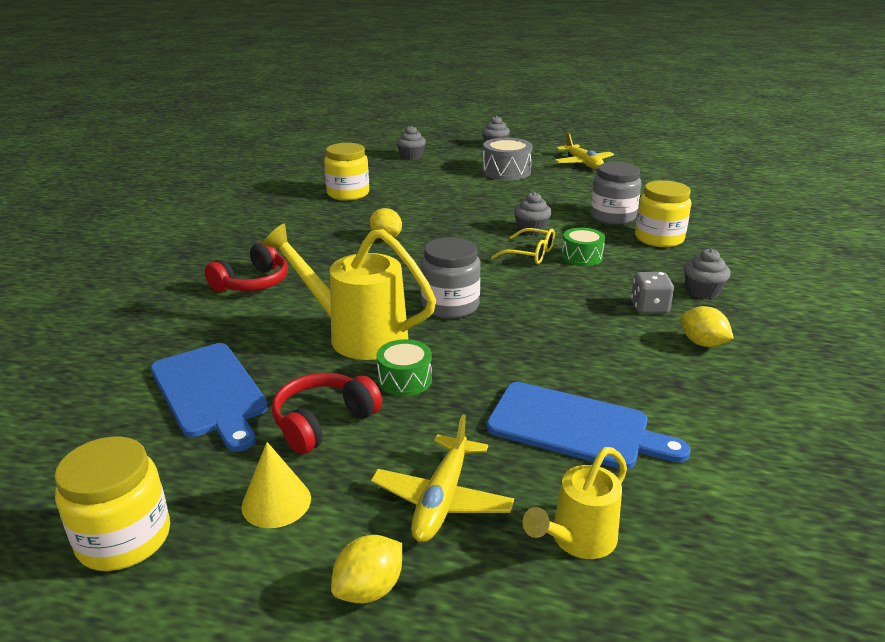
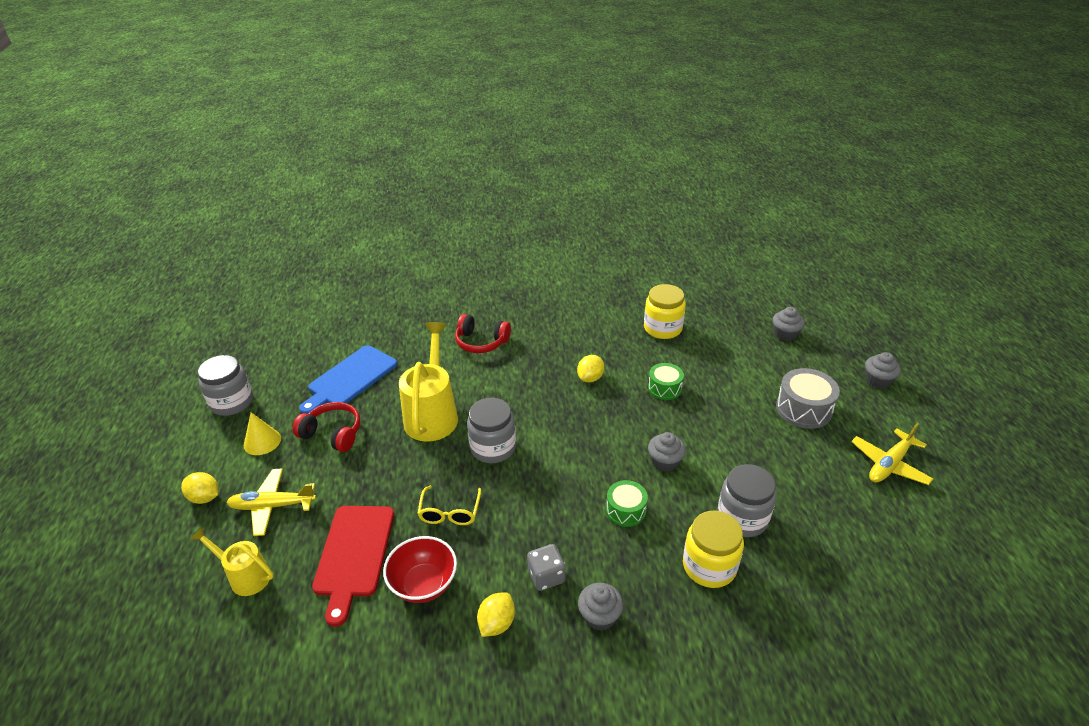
camera: 70 degrees right, 10 degrees up
yellow jar [54,436,170,571] -> grey jar [198,355,253,416]
green drum [377,339,432,396] -> green drum moved to [648,363,684,400]
blue cutting board [486,382,691,469] -> red cutting board [312,506,394,627]
yellow glasses [491,228,555,264] -> yellow glasses moved to [417,486,481,525]
none -> red bowl [383,536,457,603]

